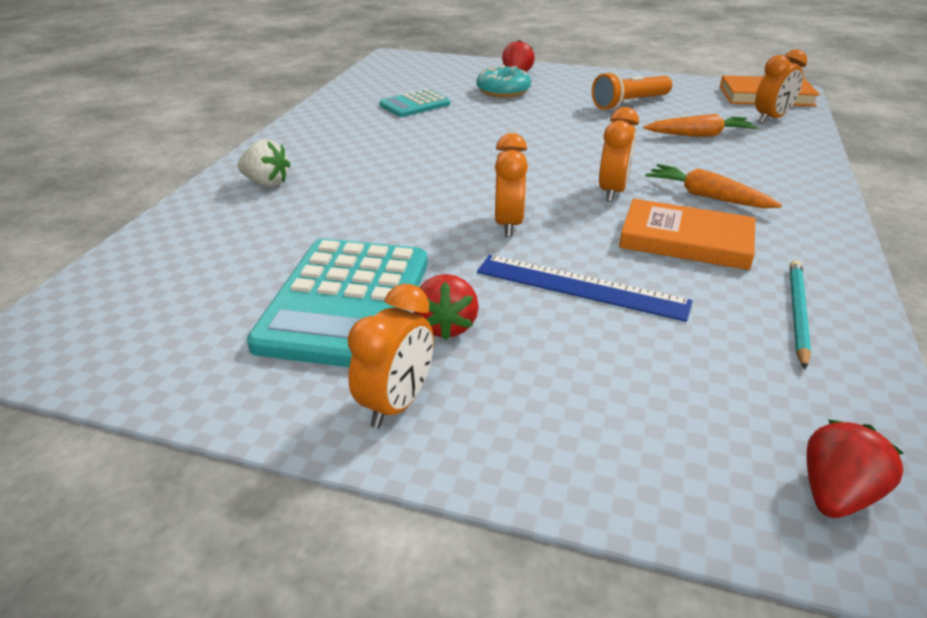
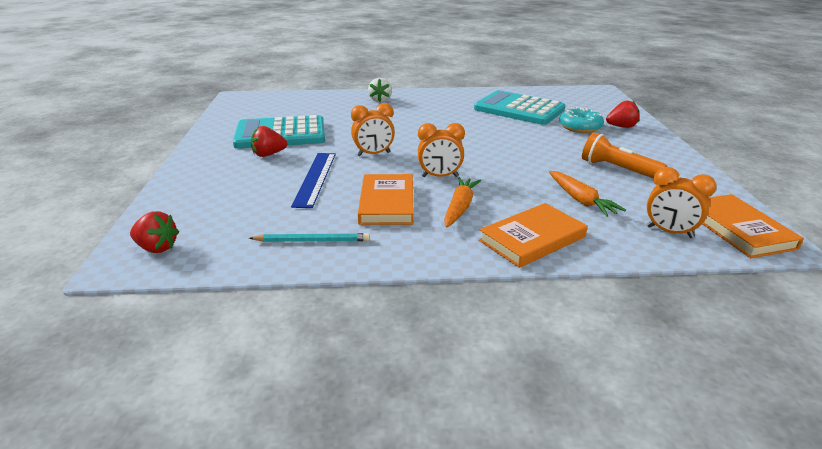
camera: 70 degrees right, 5 degrees down
orange clock [347,284,434,429] -> none
turquoise calculator [379,89,450,117] -> turquoise calculator [474,90,565,125], size x1.85
none -> orange book [479,203,588,268]

